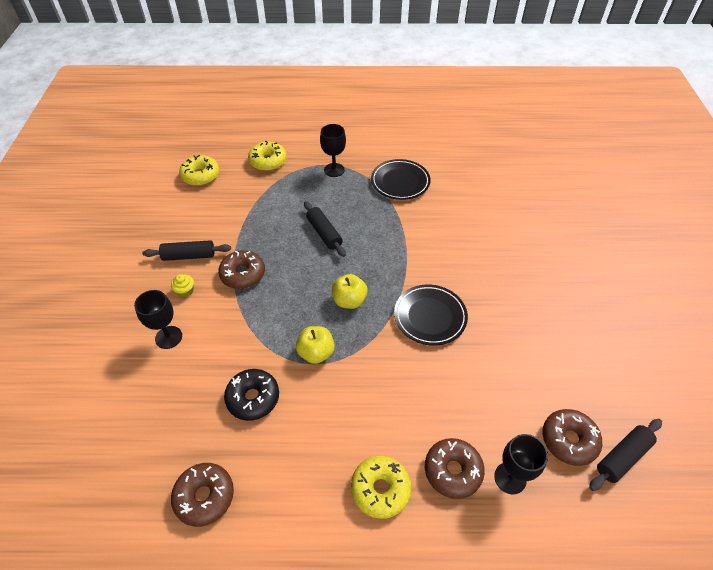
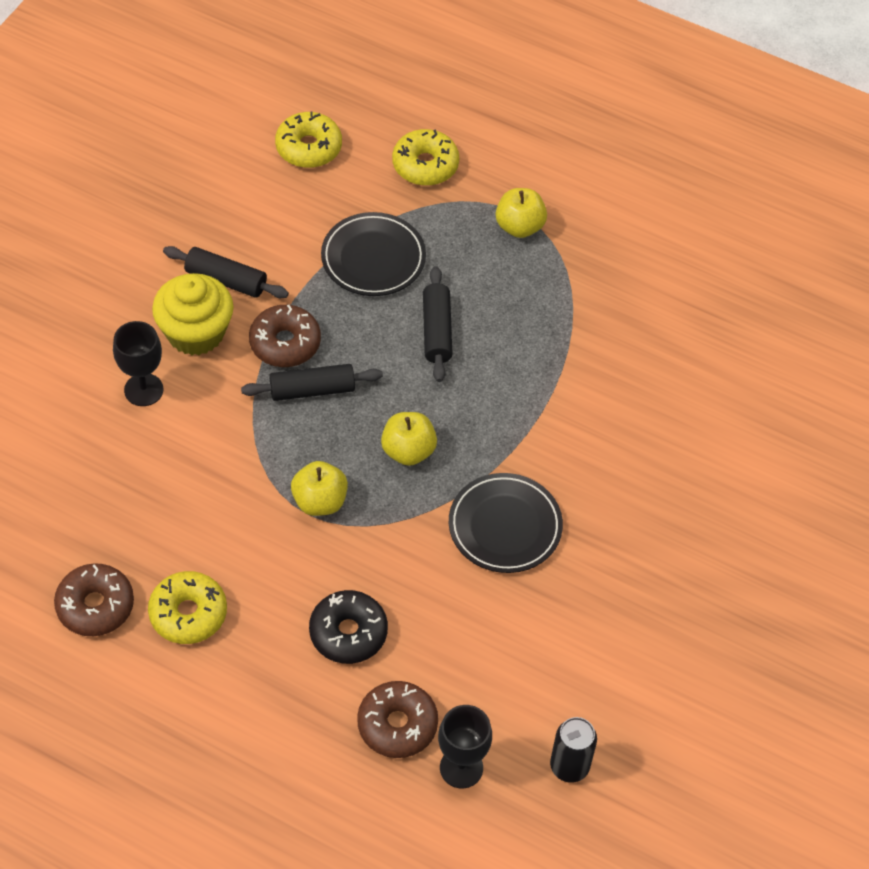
camera: 25 degrees right, 5 degrees up
yellow cupcake [171,274,194,297] -> yellow cupcake [152,273,234,355], size x2.30
black donut [224,369,279,421] -> black donut moved to [309,590,388,664]
black goblet [320,124,346,177] -> yellow apple [496,188,547,238]
yellow donut [351,456,412,519] -> yellow donut moved to [148,571,227,644]
black plate [371,159,431,200] -> black plate moved to [321,212,426,296]
brown donut [542,409,602,466] -> black can [550,717,597,783]
black rolling pin [589,419,662,491] -> black rolling pin moved to [241,364,383,401]

